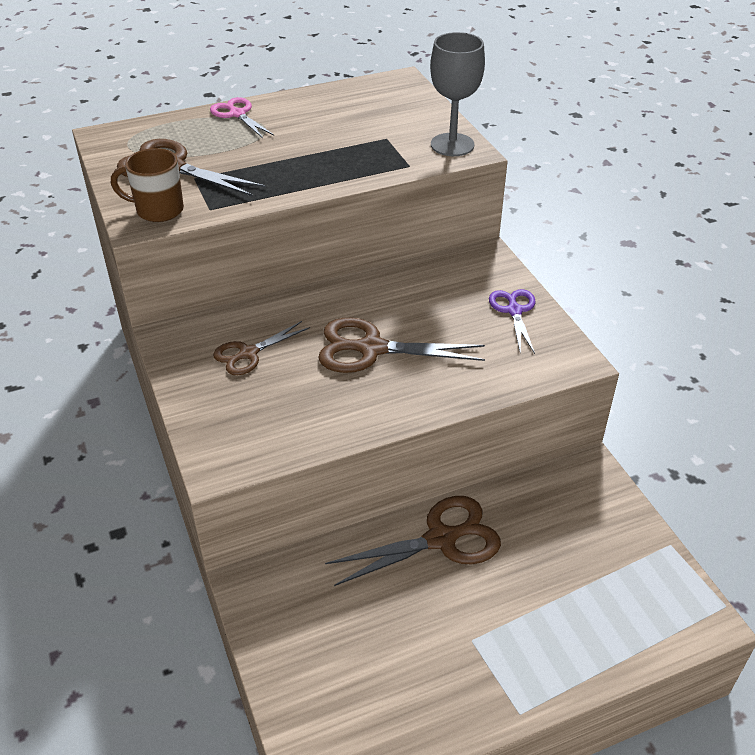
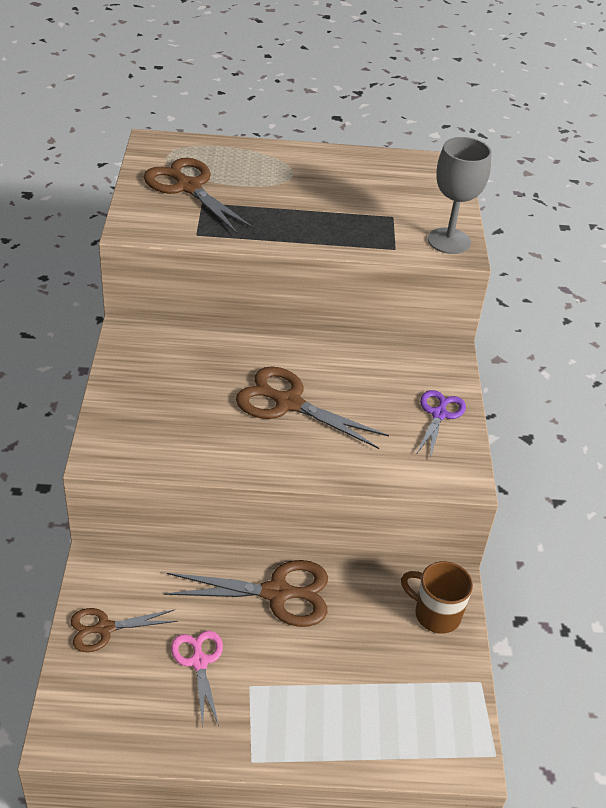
camera: 20 degrees right, 0 degrees up
brown mug [111,148,184,222] -> brown mug moved to [401,561,473,634]
pink scissors [210,97,274,138] -> pink scissors moved to [171,631,223,727]
brown scissors [213,321,310,375] -> brown scissors moved to [70,608,178,652]

